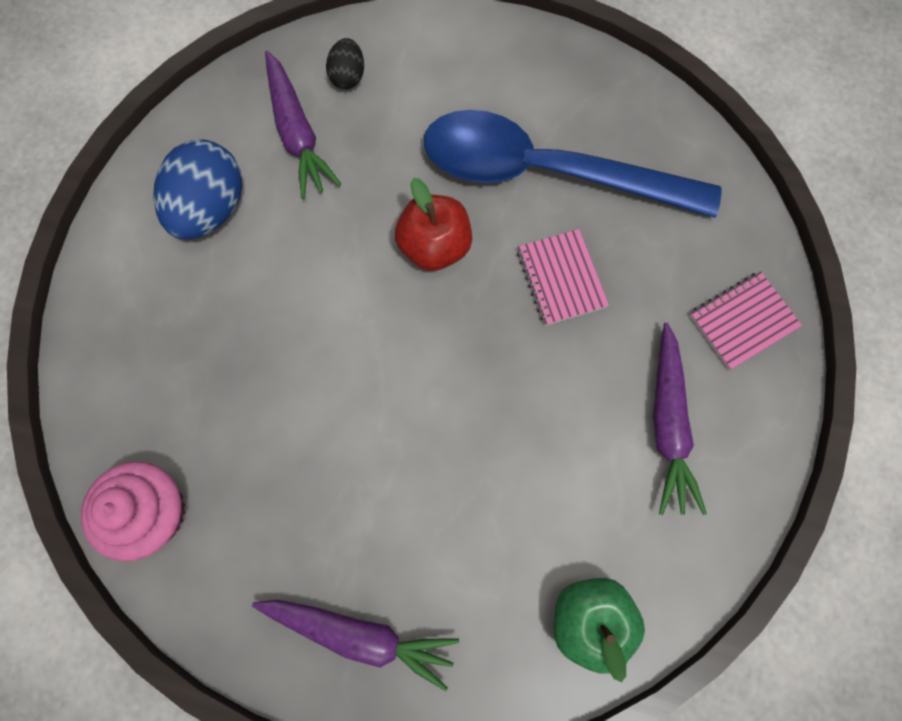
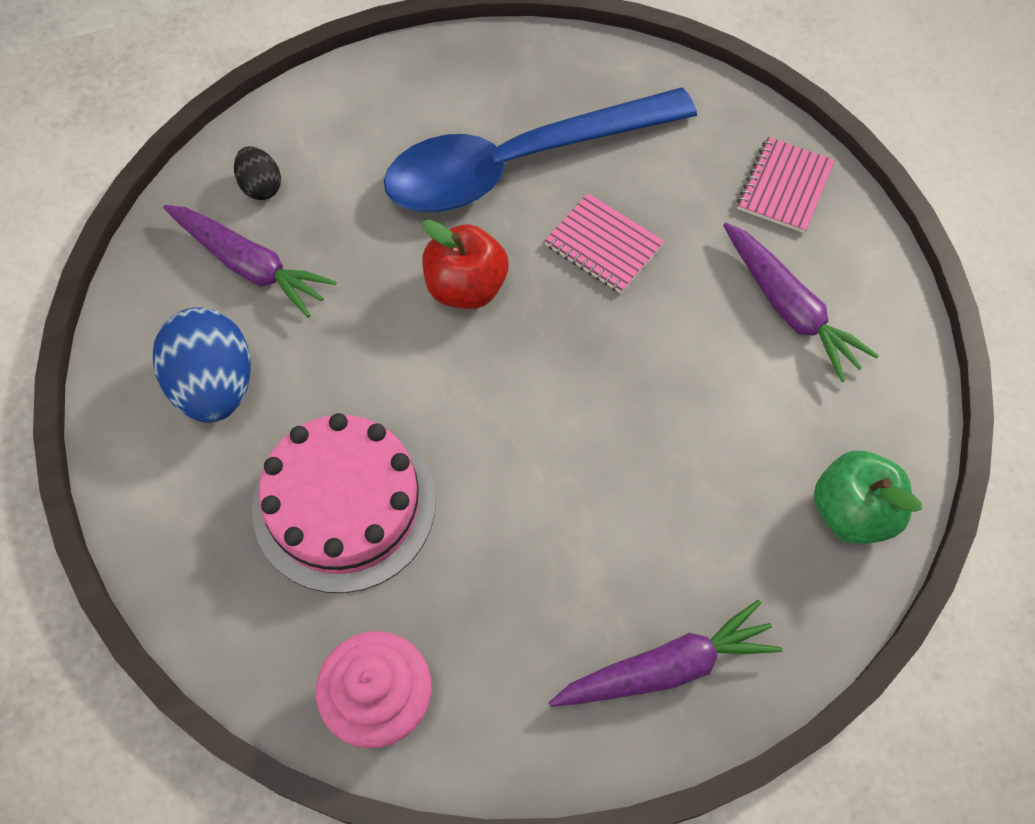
camera: 35 degrees left, 10 degrees down
none -> pink cake [252,413,436,593]

